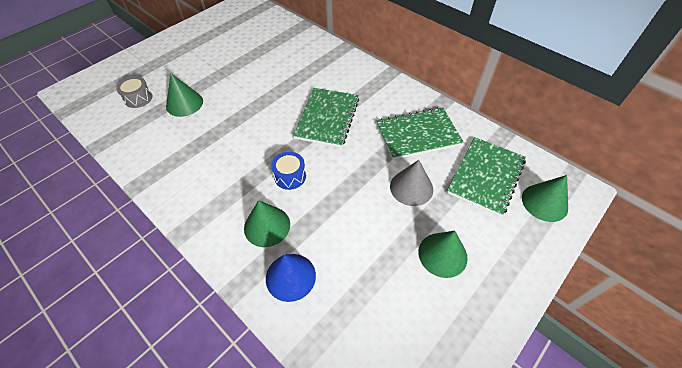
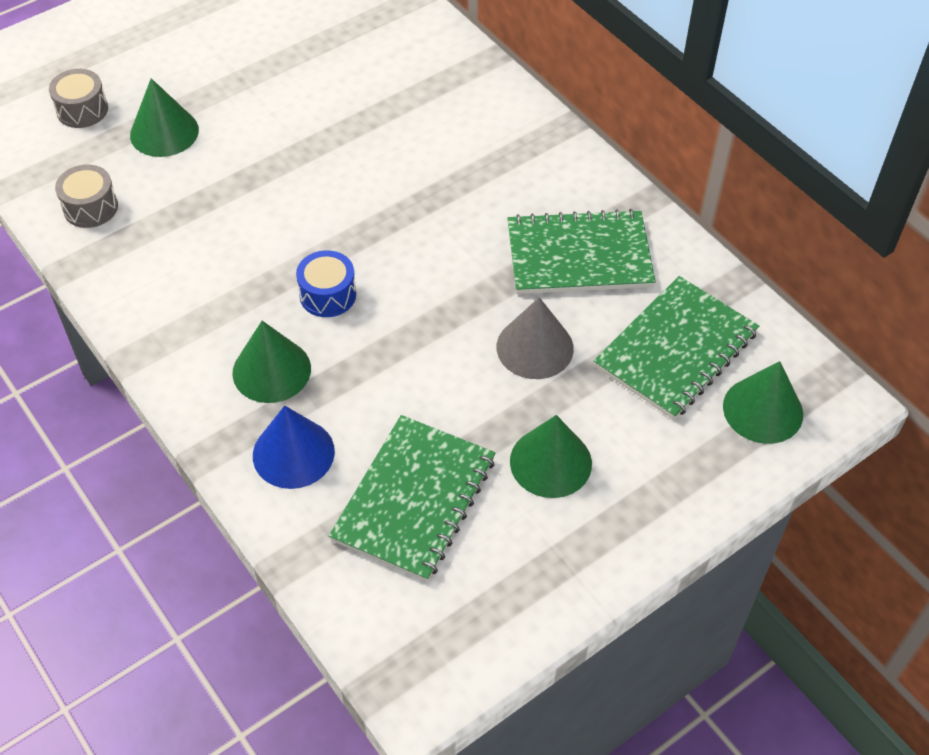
camera: 10 degrees right, 0 degrees up
green notebook [293,88,359,148] -> green notebook moved to [329,415,495,582]
none -> grey drum [55,165,118,228]

